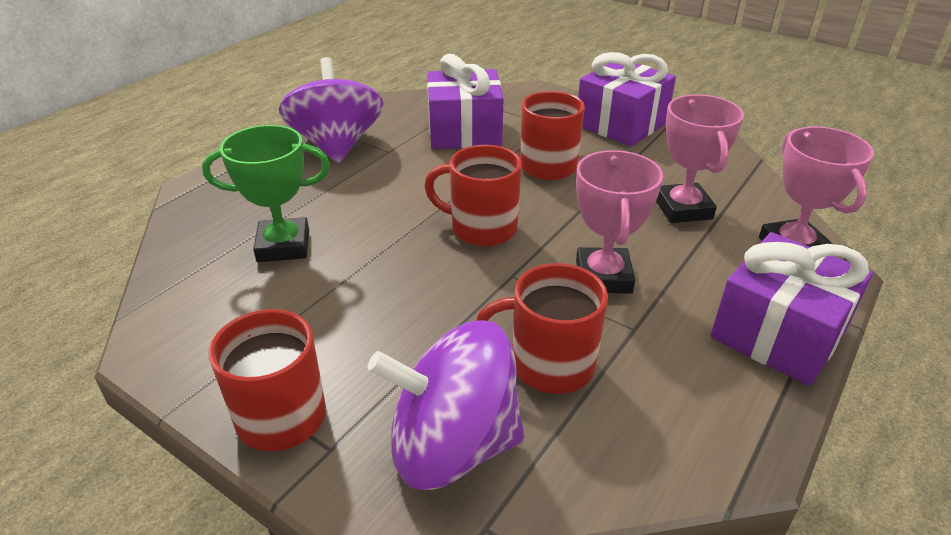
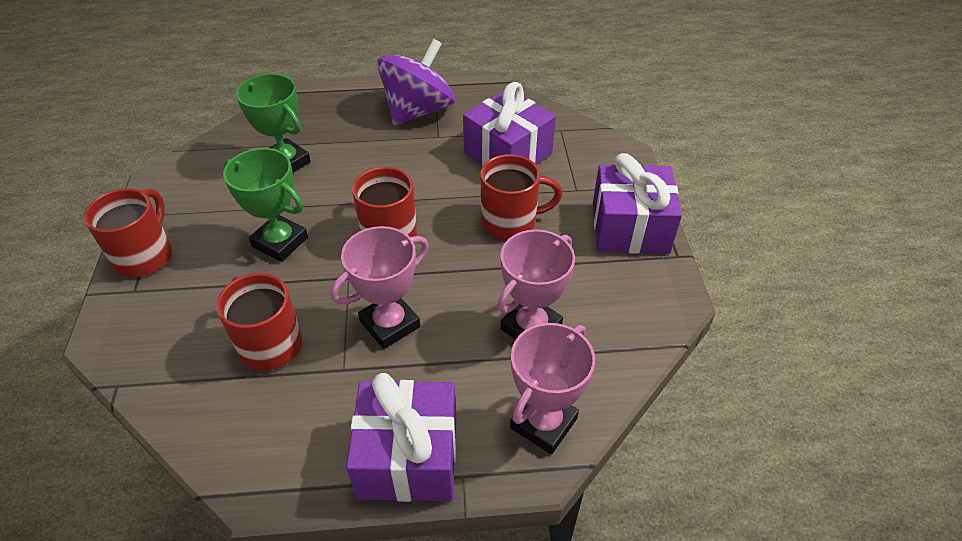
camera: 50 degrees right, 10 degrees up
purple spinning top [368,320,525,490] -> none
none -> green trophy [223,148,308,262]

